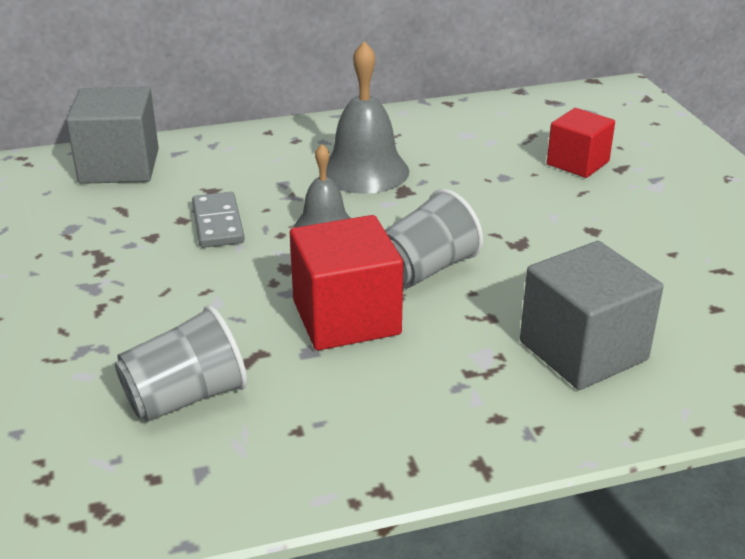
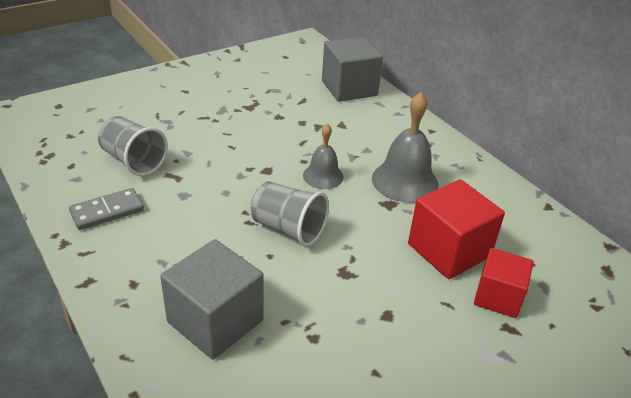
camera: 70 degrees right, 5 degrees up
grey domino [192,192,245,248] -> grey domino moved to [69,188,144,230]
red cube [290,215,403,350] -> red cube moved to [408,179,505,279]

